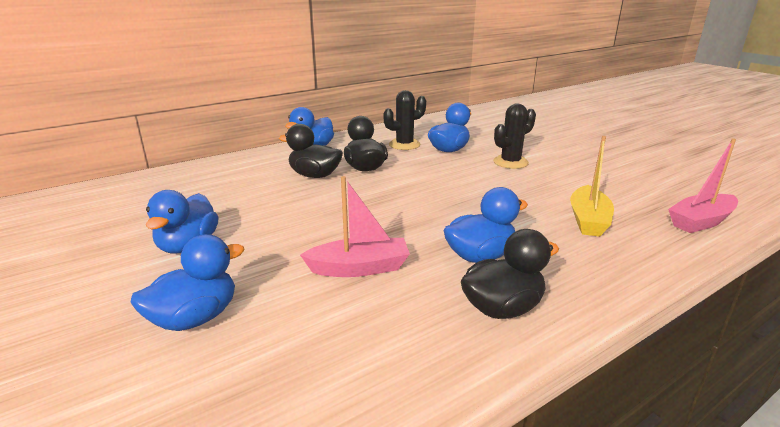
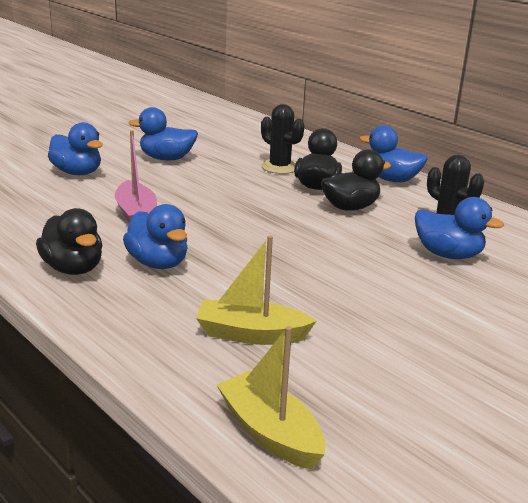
camera: 80 degrees right, 0 degrees up
black cactus [493,103,536,169] -> black cactus moved to [261,104,305,174]
pink boat [668,138,738,233] -> yellow boat [217,326,325,469]

